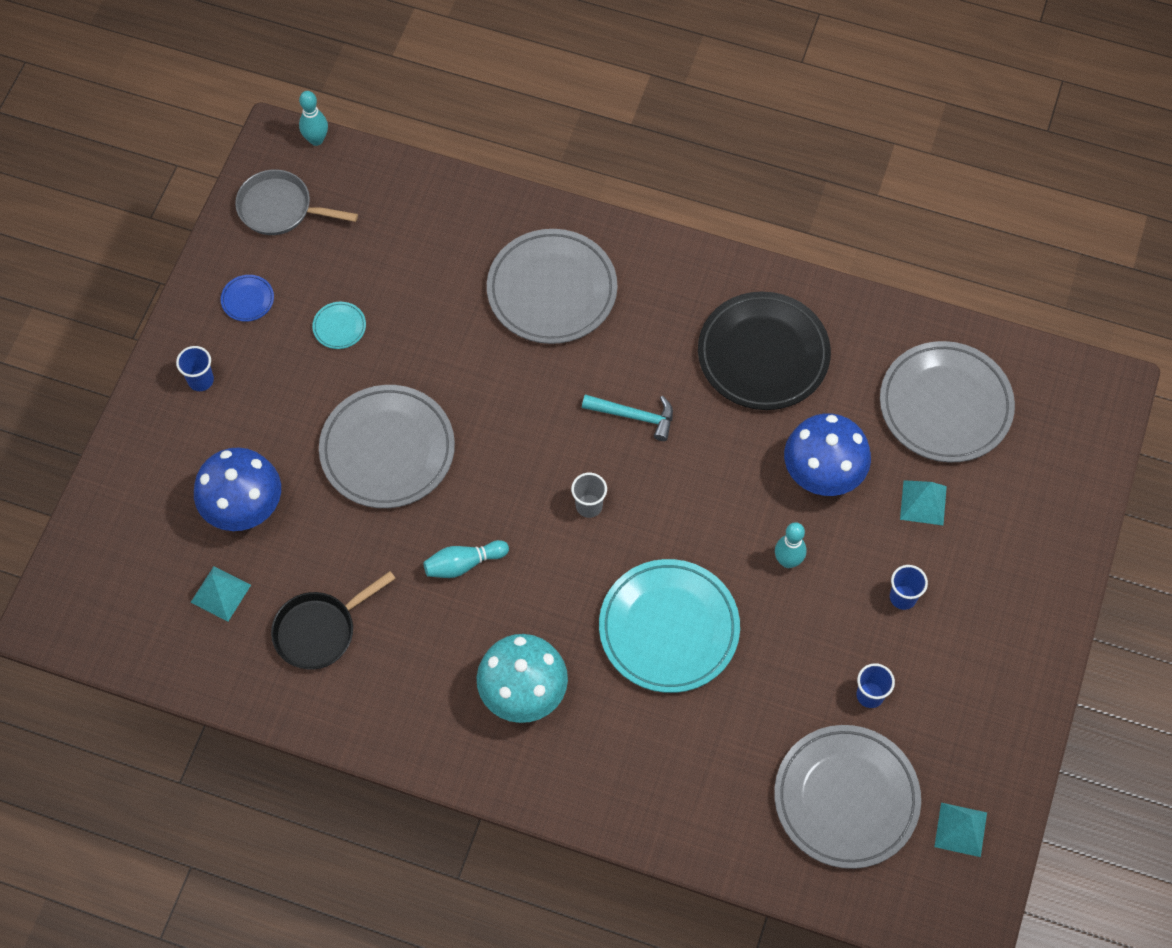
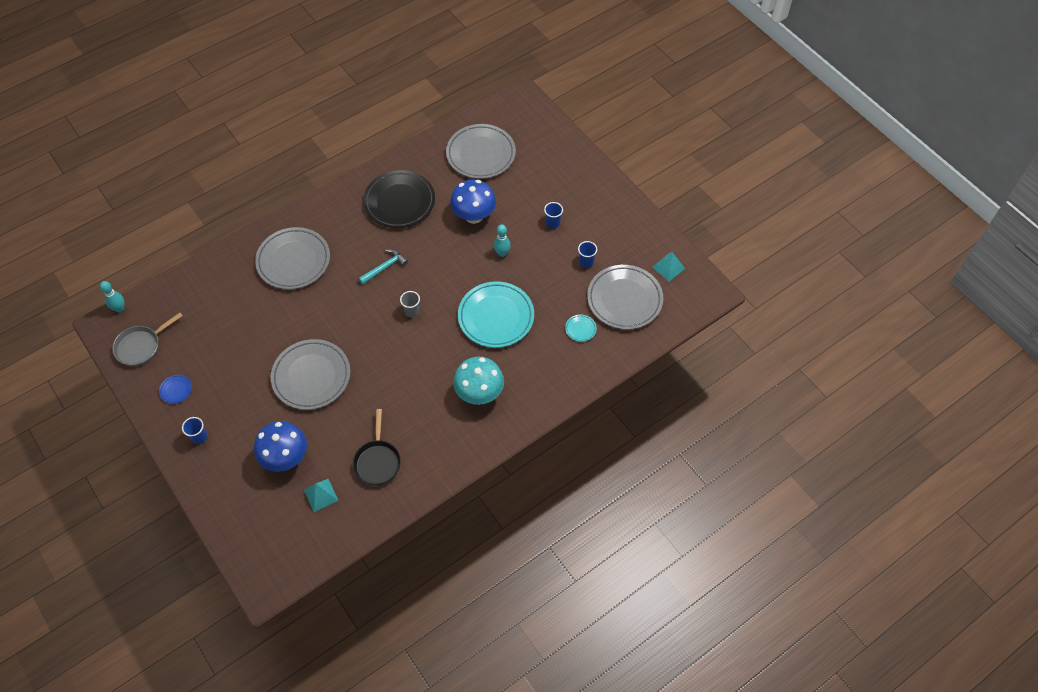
camera: 55 degrees left, 5 degrees down
turquoise plate [312,302,366,349] -> turquoise plate moved to [565,314,597,342]
turquoise bowling pin [423,540,509,578] -> none
turquoise pyramid [900,480,947,525] -> none

